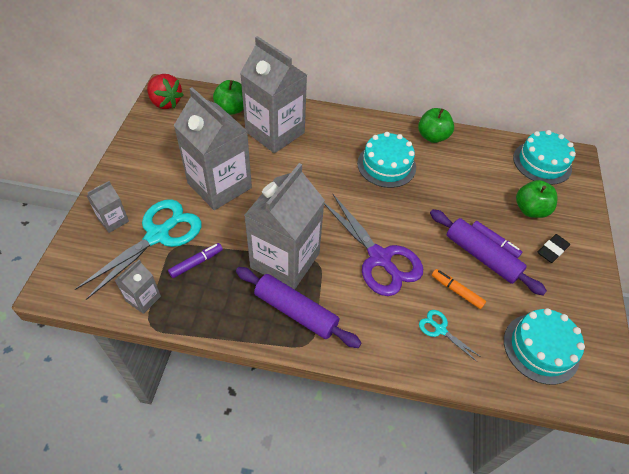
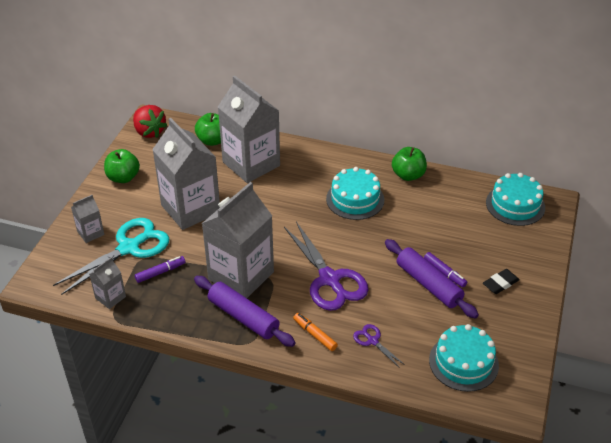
camera: 10 degrees right, 10 degrees down
turquoise scissors [419,310,481,362] -> purple scissors [353,324,405,368]
orange marker [432,269,486,309] -> orange marker moved to [293,313,338,351]
green apple [516,180,558,218] -> green apple moved to [104,149,140,183]

